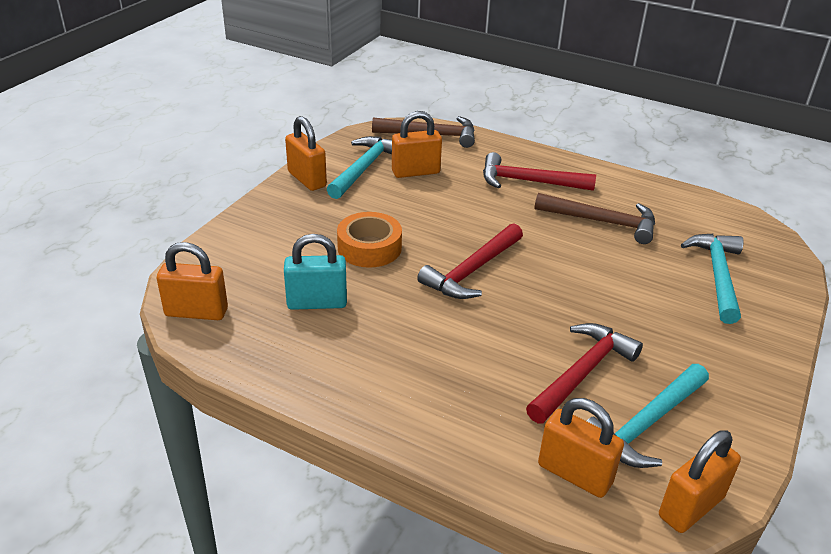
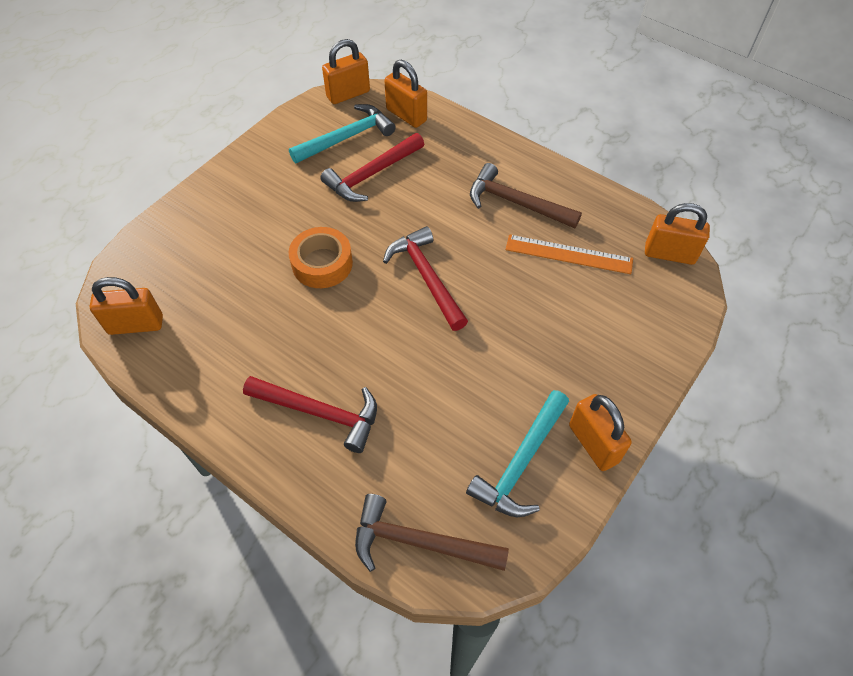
camera: 170 degrees left, 20 degrees up
turquoise padlock [284,234,347,310] -> orange ruler [505,234,633,274]
orange tape [337,212,402,267] -> orange tape moved to [289,227,353,288]
orange padlock [392,111,442,178] -> orange padlock moved to [90,277,163,335]
red hammer [417,223,523,299] -> red hammer turned 75 degrees counterclockwise [383,226,468,331]
brown hammer [534,193,655,244] -> brown hammer moved to [470,163,582,228]
turquoise hammer [681,234,744,324] -> none

